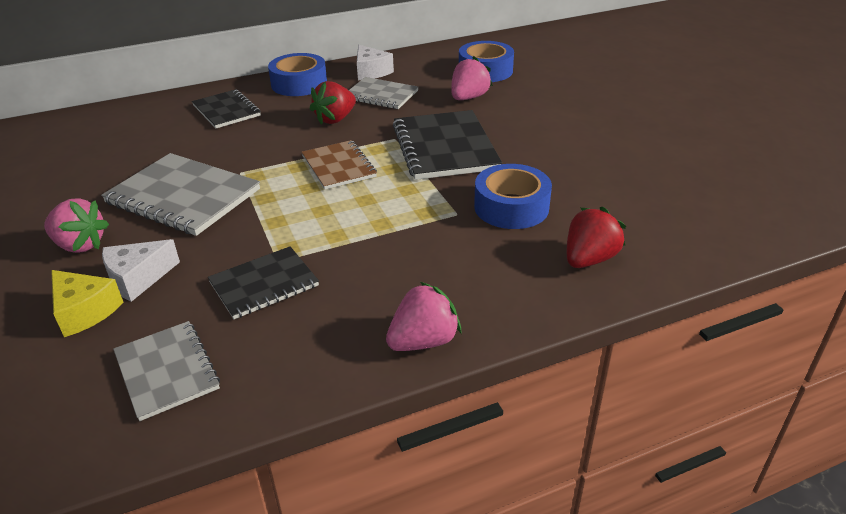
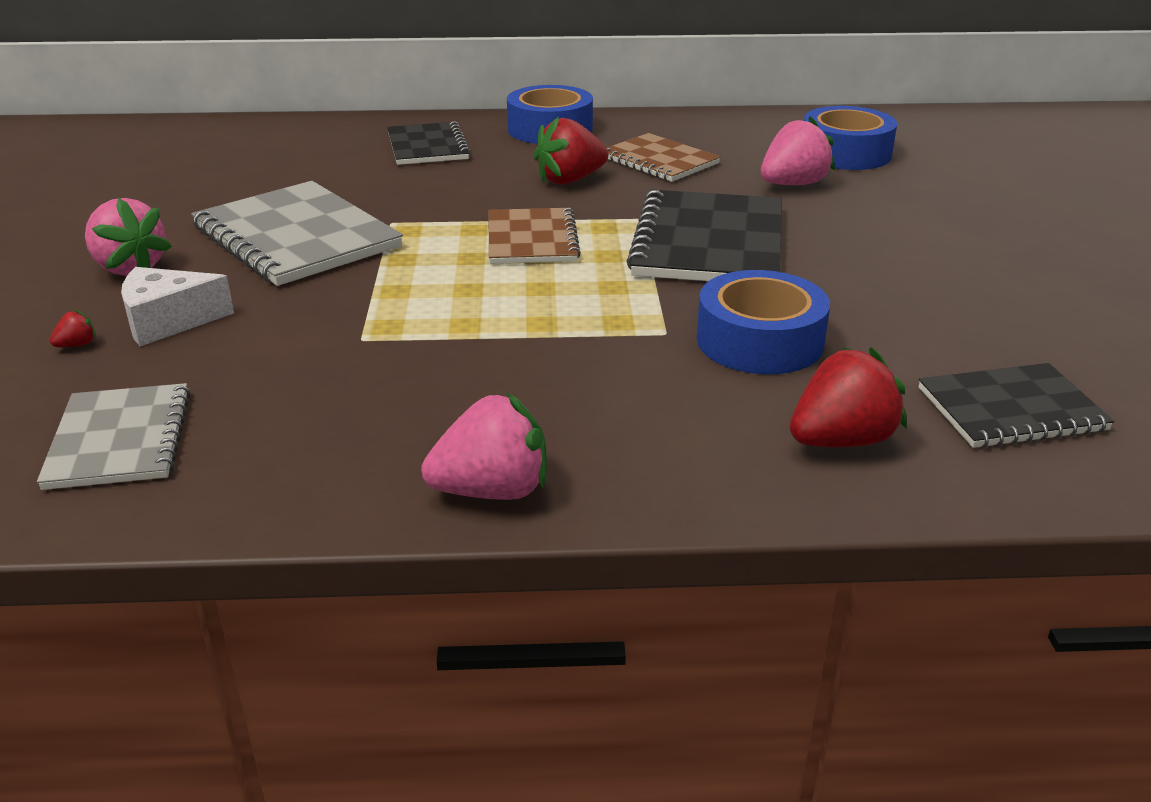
camera: 20 degrees right, 5 degrees down
yellow cheese [51,270,124,337] -> red strawberry [50,310,96,347]
black notebook [208,246,319,319] -> black notebook moved to [919,363,1114,448]
grey notebook [349,77,418,109] -> brown notebook [606,133,721,182]
white cheese [357,45,394,80] -> none

